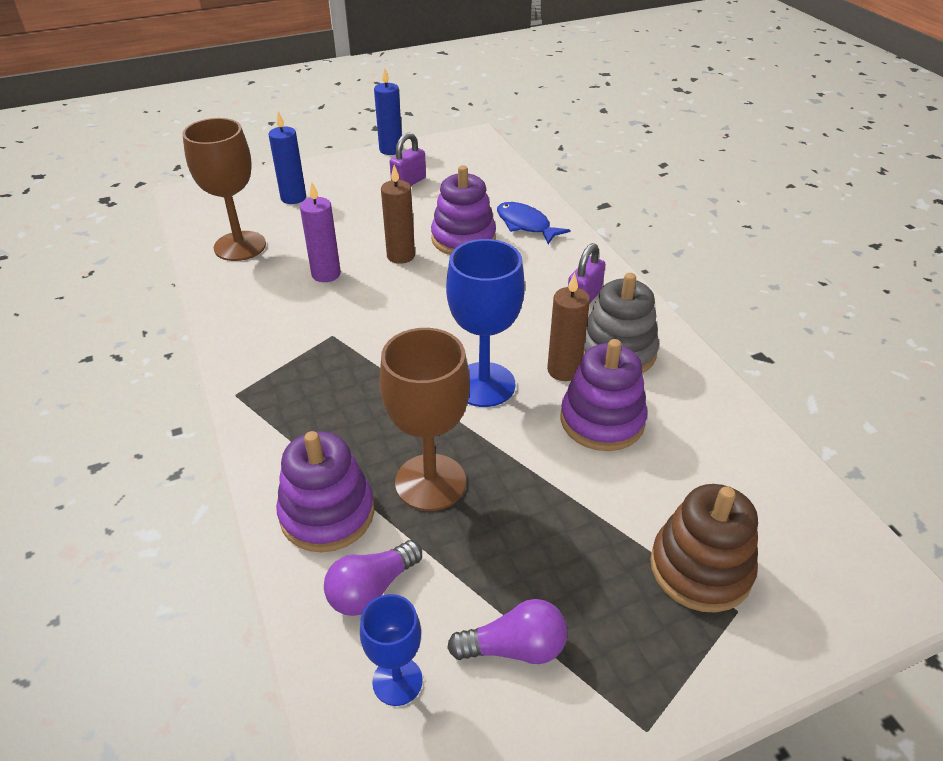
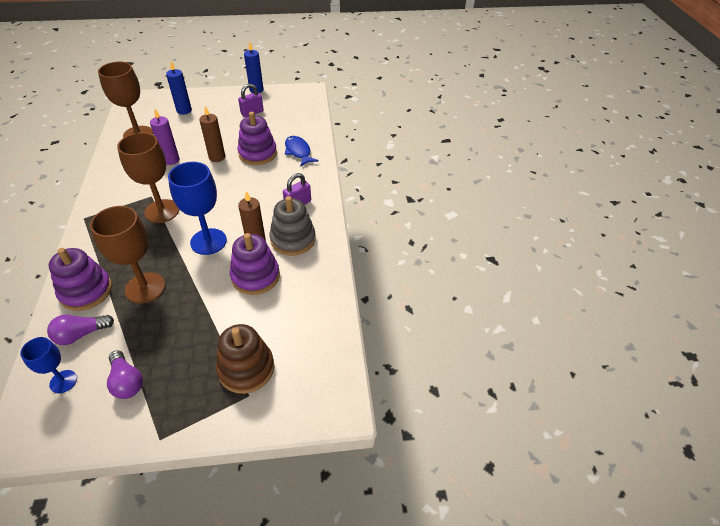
camera: 15 degrees right, 5 degrees up
purple light bulb [447,599,567,664] -> purple light bulb turned 45 degrees clockwise [107,350,143,399]
none -> brown goblet [117,133,179,223]

